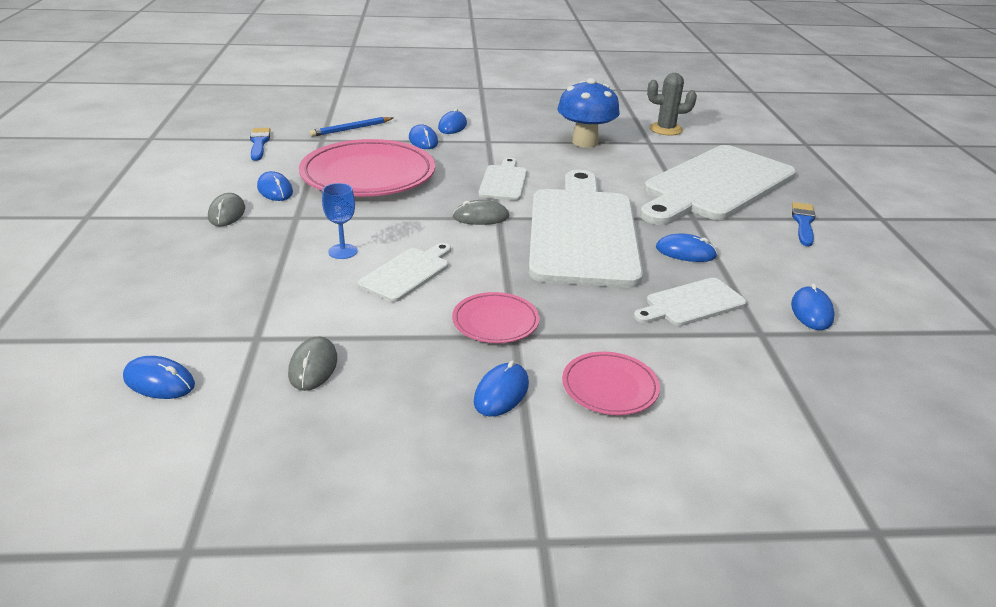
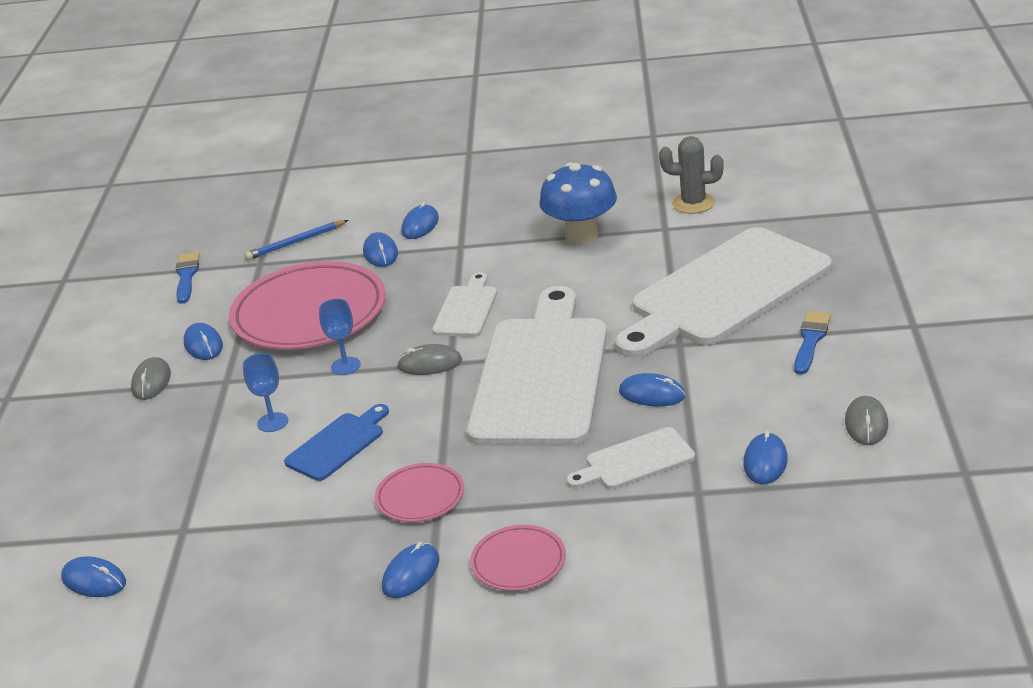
camera: 10 degrees right, 0 degrees up
grey mouse [288,337,337,391] -> grey mouse moved to [845,396,888,445]
white cutting board [357,243,451,302] -> blue cutting board [284,404,389,481]
none -> blue goblet [319,299,361,375]

